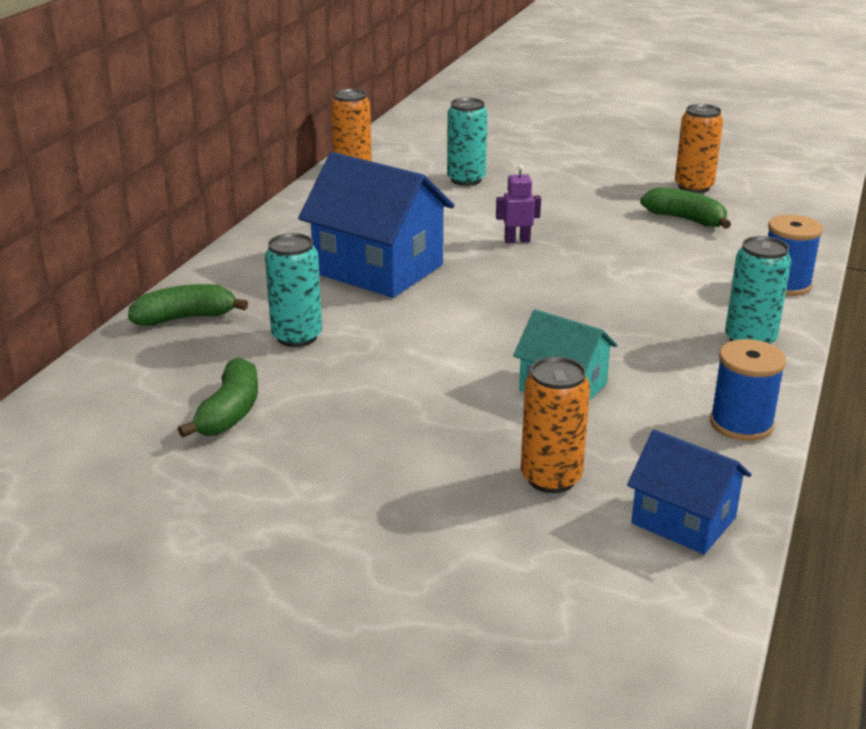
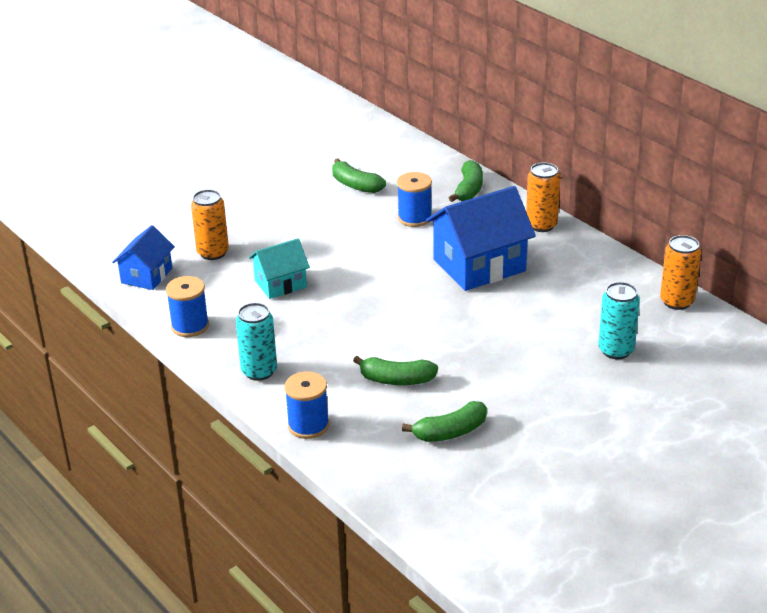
camera: 120 degrees right, 5 degrees up
turquoise can [265,233,322,347] -> blue spool [397,172,432,227]
purple robot [496,164,541,243] -> none
blue house [627,430,751,554] -> blue house turned 45 degrees counterclockwise [112,225,175,290]
orange can [675,104,723,193] -> orange can moved to [526,162,560,232]
none -> green banana [353,356,438,385]

